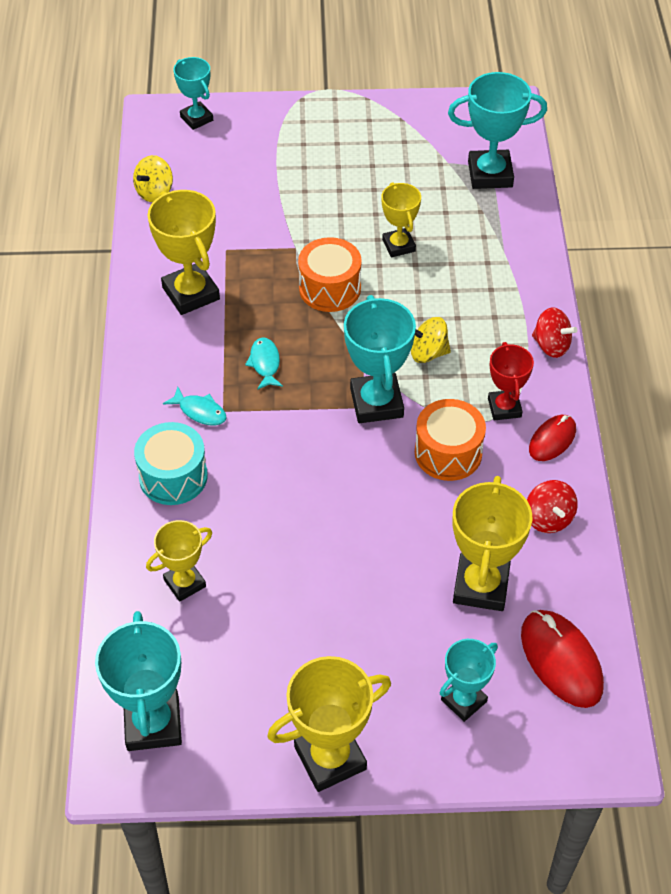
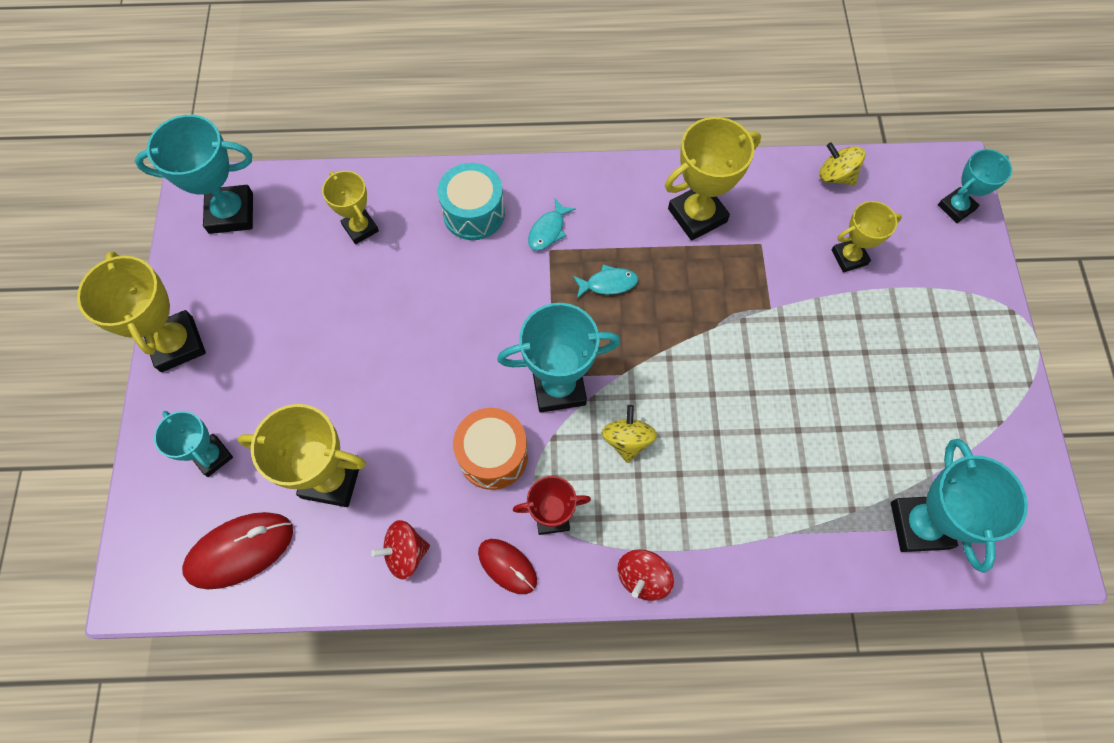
camera: 90 degrees right, 15 degrees up
orange drum [298,237,362,312] -> none
yellow trophy [382,182,421,257] -> yellow trophy moved to [832,201,902,272]

